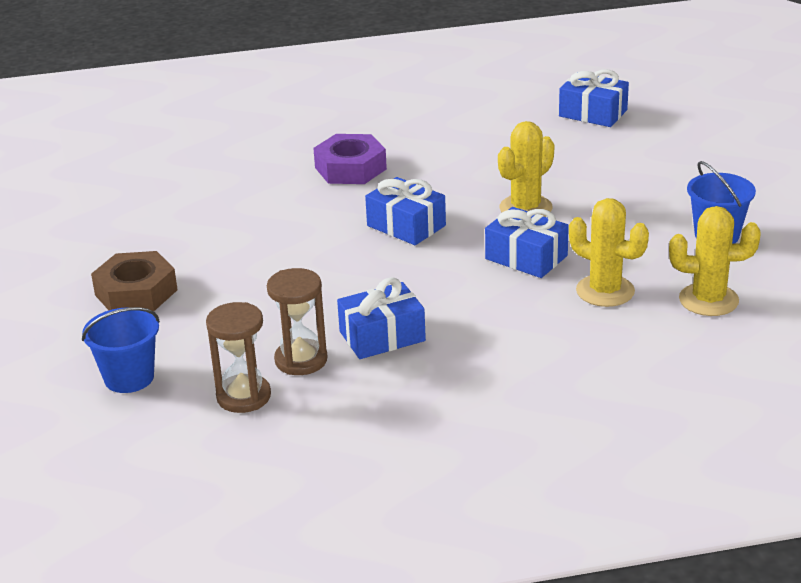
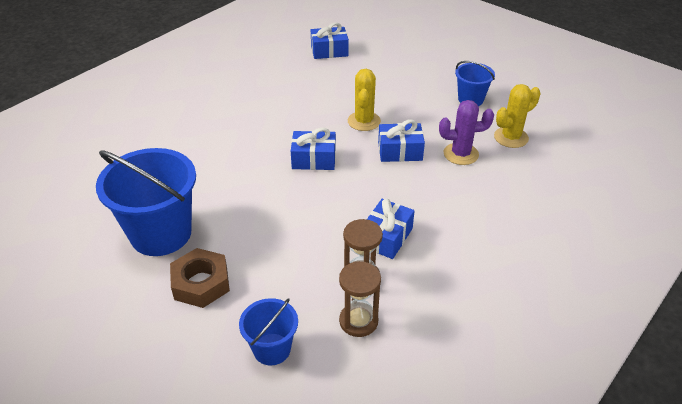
camera: 40 degrees left, 10 degrees up
purple nut [313,134,387,184] -> none
yellow cactus [569,198,649,307] -> purple cactus [439,100,494,165]
none -> blue bucket [96,148,196,256]

